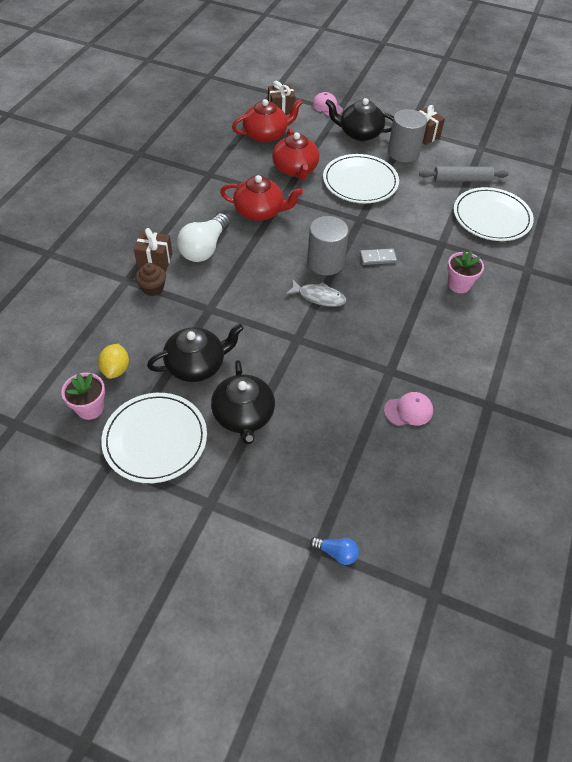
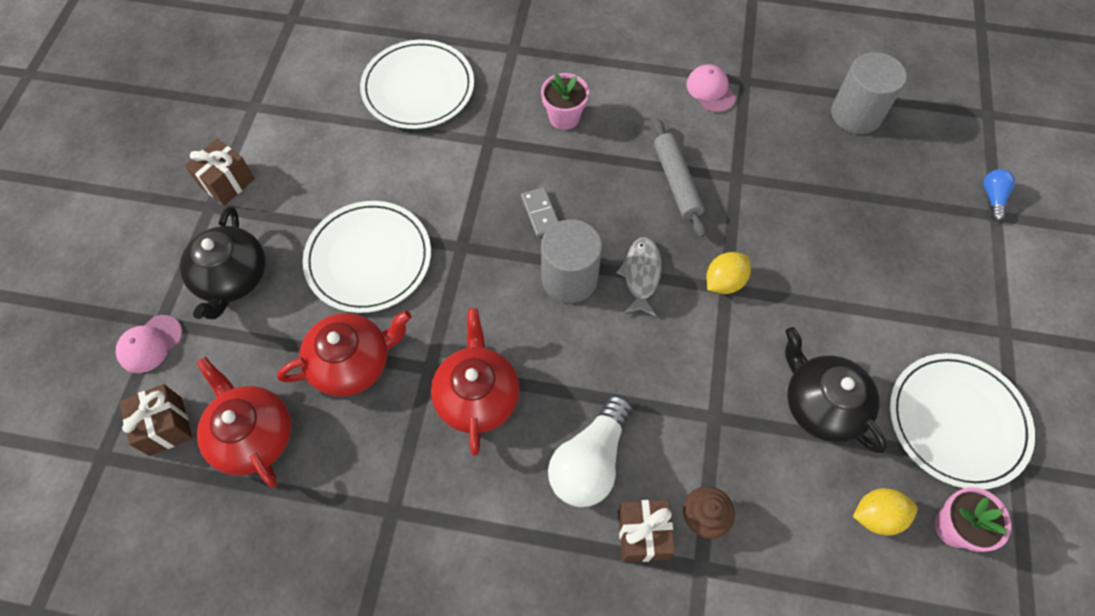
camera: 100 degrees left, 10 degrees up
white light bulb [177,213,230,262] -> white light bulb turned 105 degrees clockwise [548,395,633,507]
black teapot [211,360,275,445] -> none
pink cap [384,392,433,426] -> pink cap moved to [686,64,736,112]
grey cylinder [388,109,427,162] -> grey cylinder moved to [831,52,906,134]
grey rolling pin [419,167,509,181] -> grey rolling pin moved to [653,118,706,238]
none -> yellow lemon [707,252,751,294]

